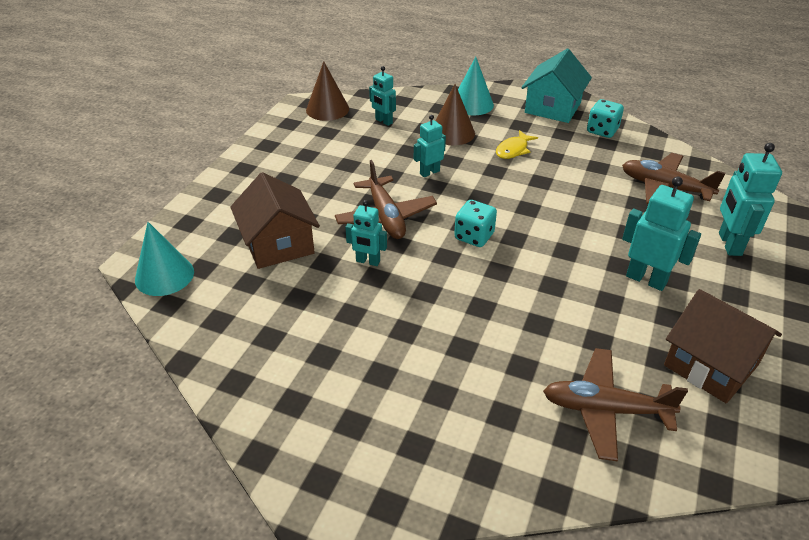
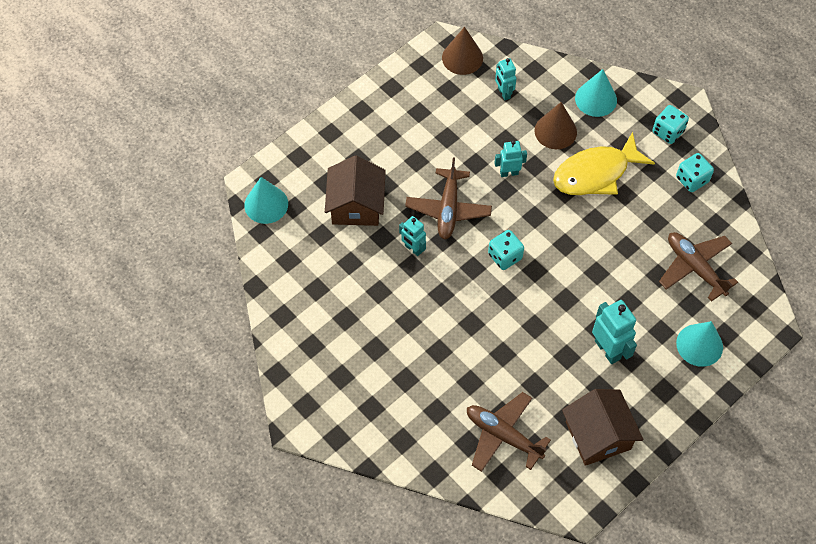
camera: 25 degrees right, 20 degrees up
yellow fish [496,130,538,159] -> yellow fish [553,132,655,195], size x2.03
turquoise house [521,49,592,123] -> turquoise dice [652,105,689,144]
turquoise robot [719,143,782,256] -> turquoise cone [676,321,723,367]

